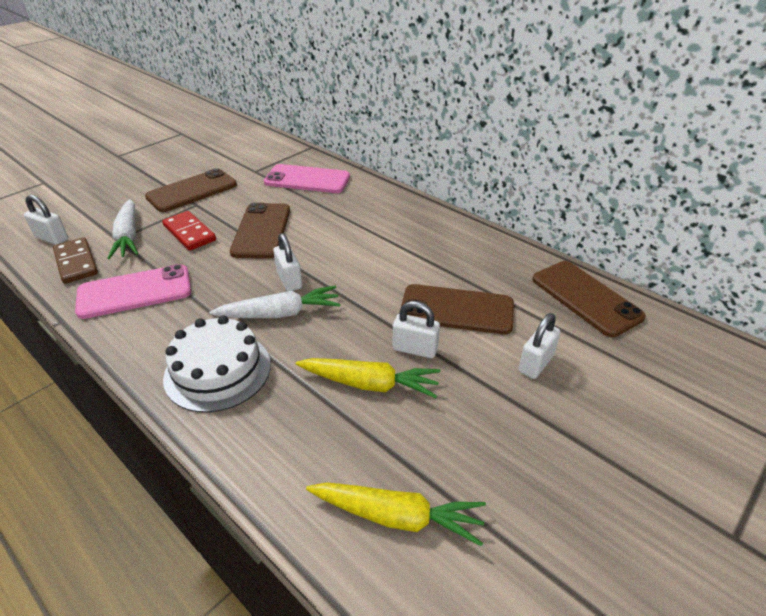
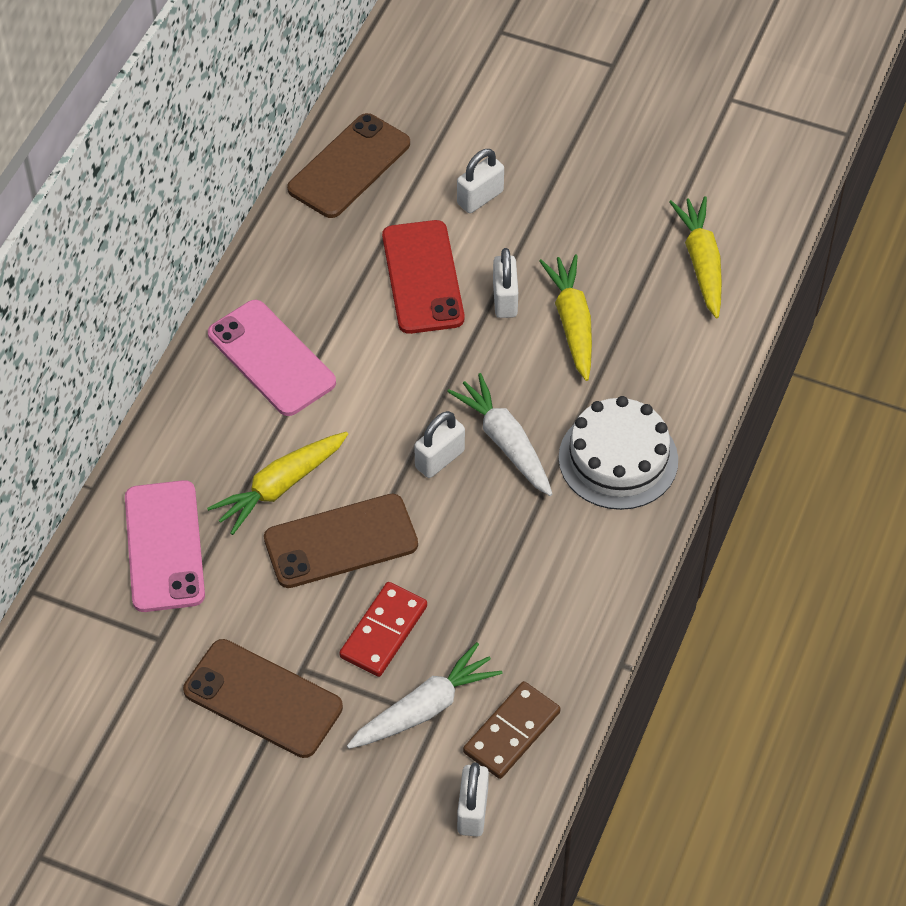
camera: 110 degrees left, 15 degrees up
pink phone [75,264,191,319] -> pink phone moved to [208,300,336,416]
brown phone [400,284,514,334] -> red phone [382,220,464,334]
white padlock [518,313,561,379] -> white padlock turned 60 degrees counterclockwise [457,149,504,213]
none -> yellow carrot [207,432,348,535]

